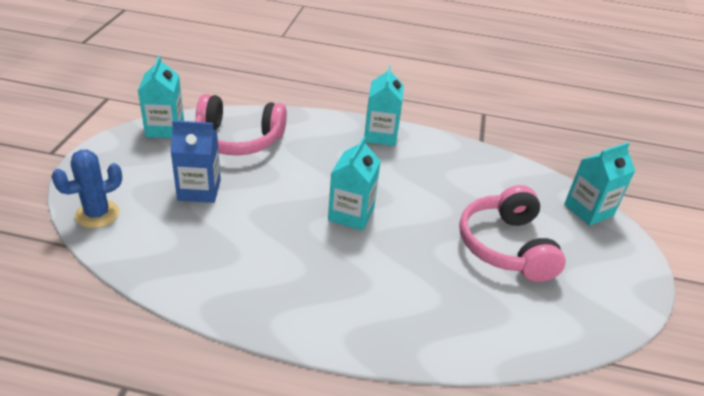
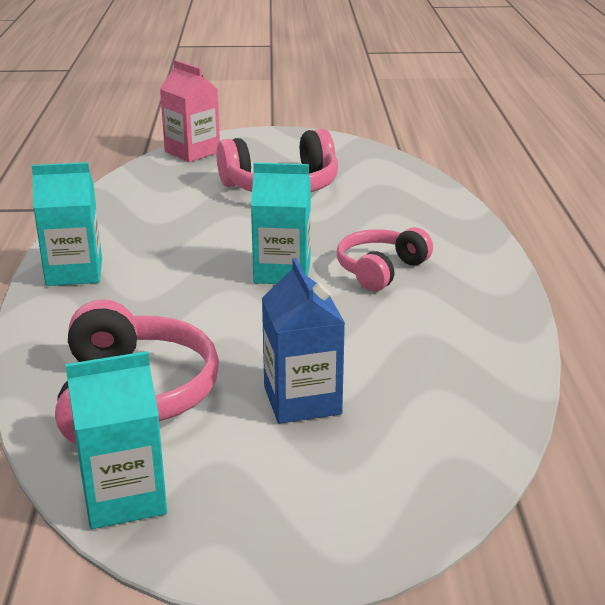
camera: 100 degrees left, 10 degrees down
blue cactus [51,150,122,228] -> none
turquoise carton [564,142,635,226] -> pink carton [160,60,220,162]
none -> pink headphones [337,227,433,291]

